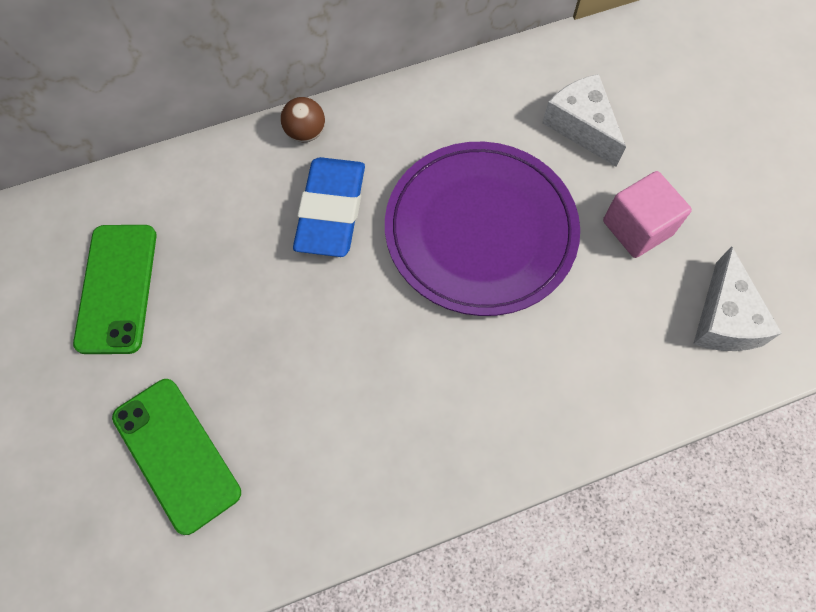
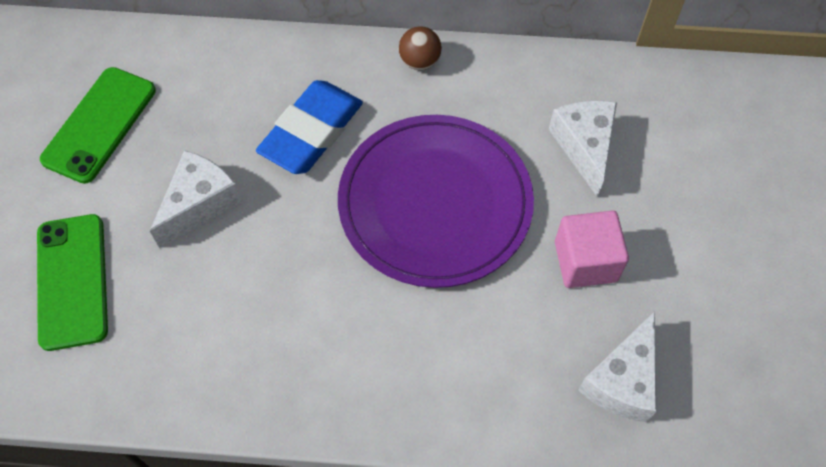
camera: 25 degrees right, 5 degrees down
brown ball [281,97,325,142] -> brown ball moved to [399,26,442,70]
none -> white cheese [150,150,242,248]

